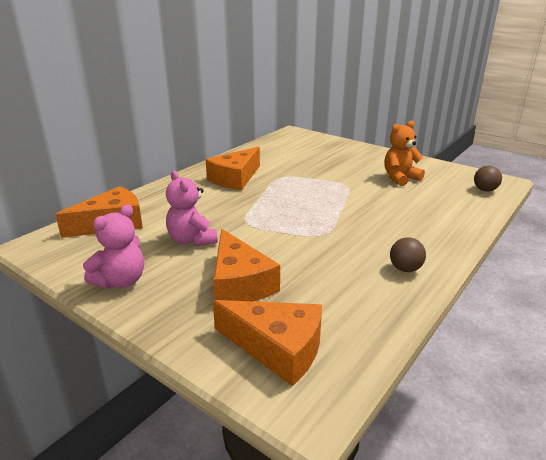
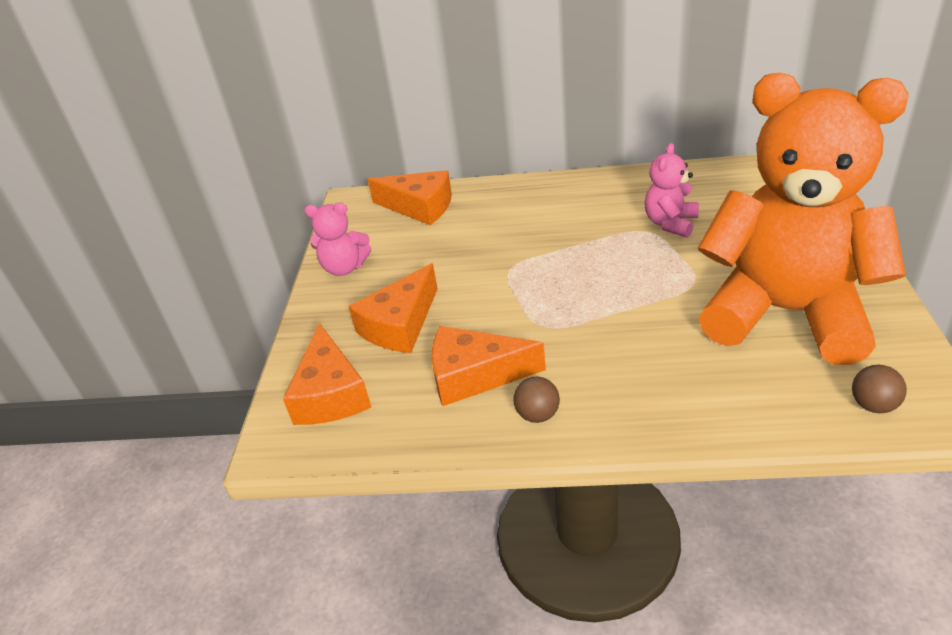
camera: 60 degrees right, 10 degrees up
pink teddy bear [166,170,218,246] -> pink teddy bear moved to [644,143,699,238]
orange cheese [206,147,260,190] -> orange cheese moved to [431,326,546,406]
orange teddy bear [384,121,425,186] -> orange teddy bear [698,72,908,365], size x2.49

